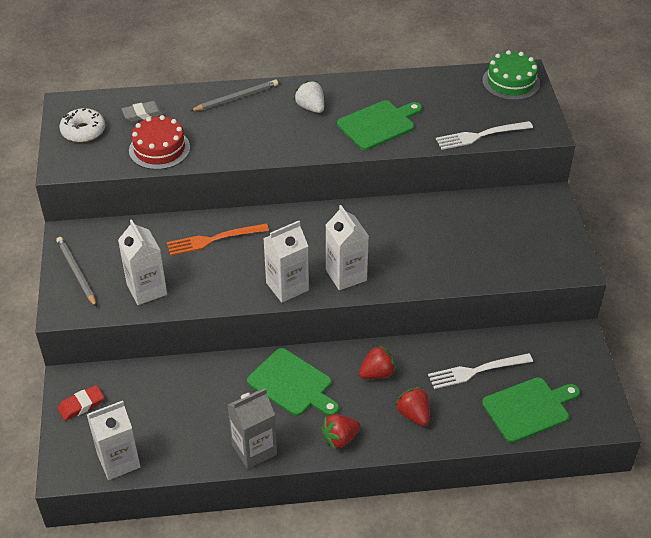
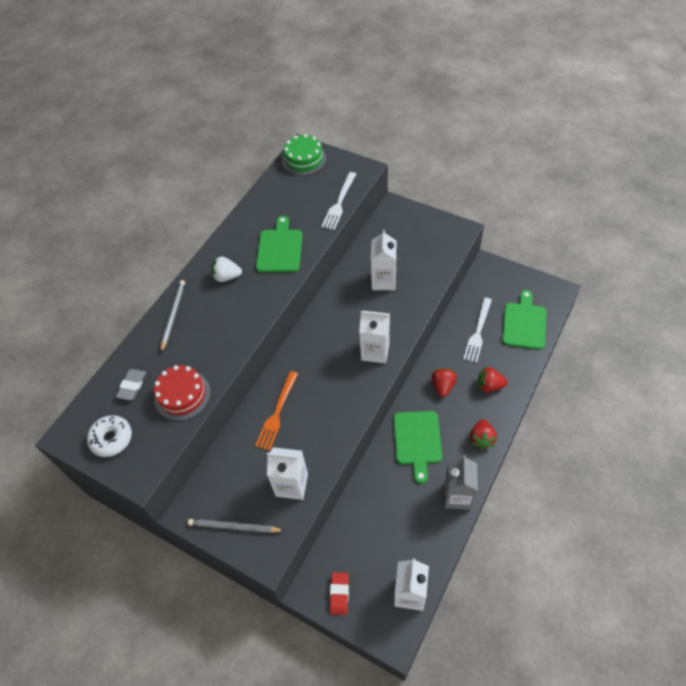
camera: 50 degrees left, 10 degrees up
green cutting board [247,348,339,416] -> green cutting board turned 105 degrees clockwise [394,411,442,484]
white carton [263,221,309,303] -> white carton moved to [371,230,396,290]

